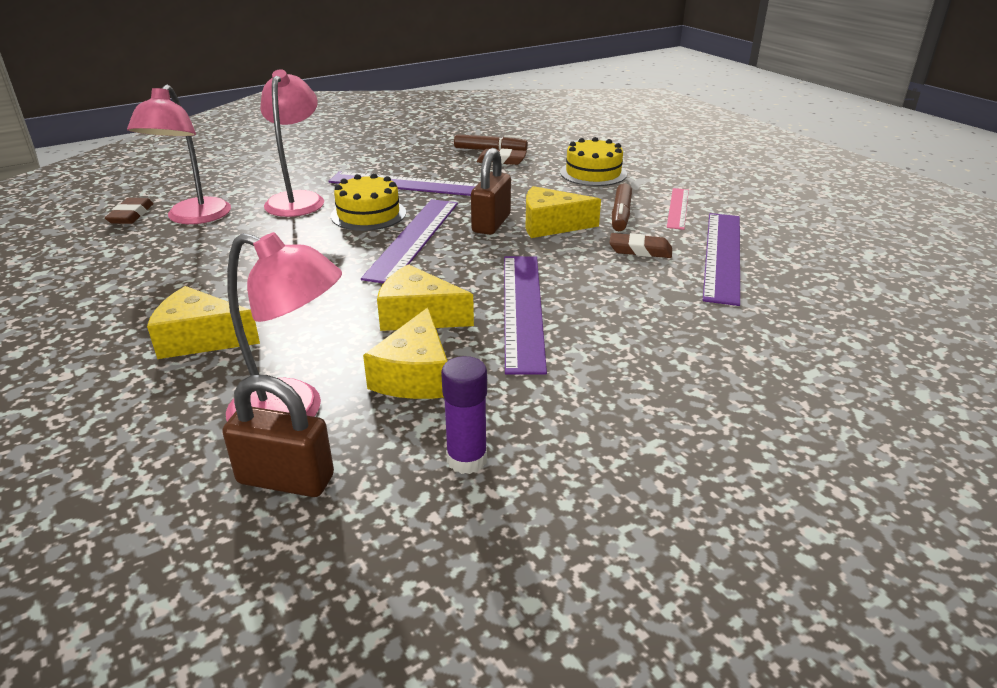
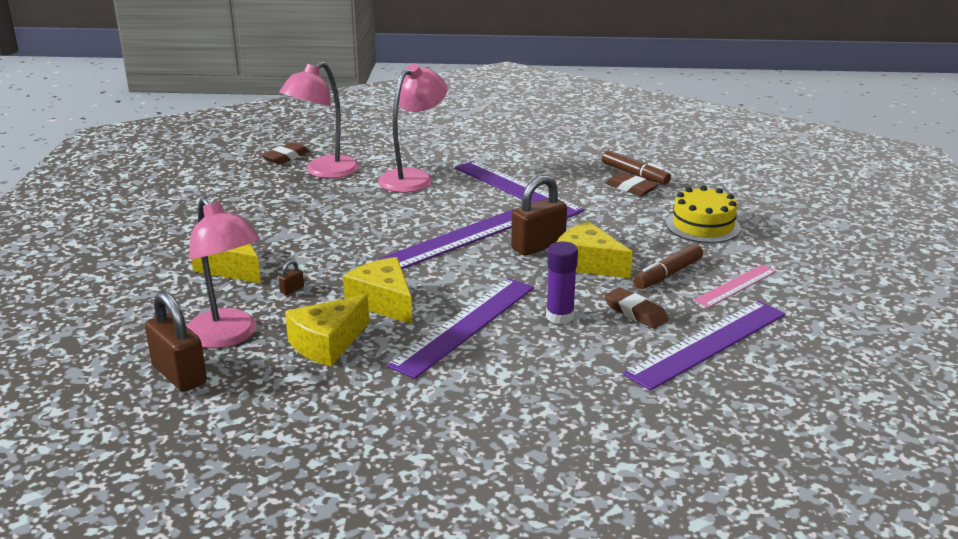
camera: 35 degrees right, 5 degrees down
yellow cake [331,173,406,231] -> none
purple glue stick [441,356,487,474] -> purple glue stick moved to [546,242,578,324]
none -> brown padlock [279,260,304,295]

